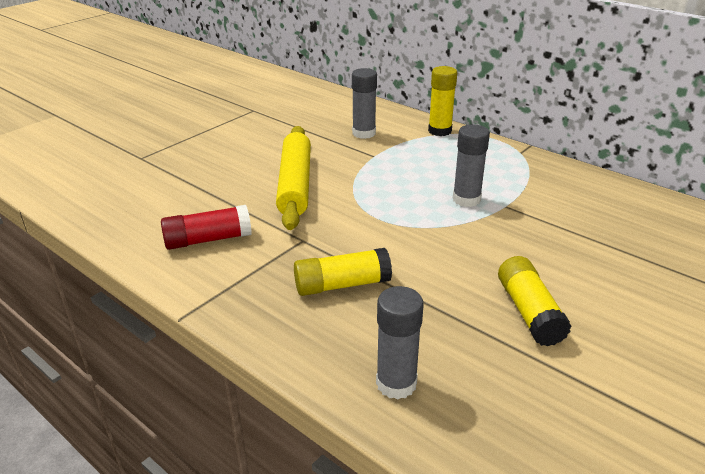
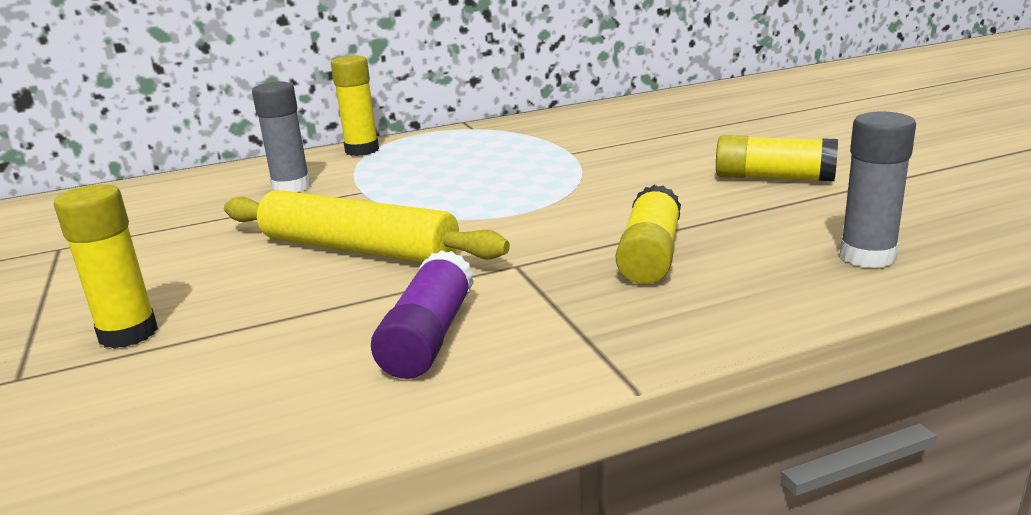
camera: 60 degrees left, 10 degrees down
red glue stick [161,205,252,250] -> purple glue stick [371,250,474,379]
grey glue stick [453,124,490,207] -> none
none -> yellow glue stick [54,184,158,349]

